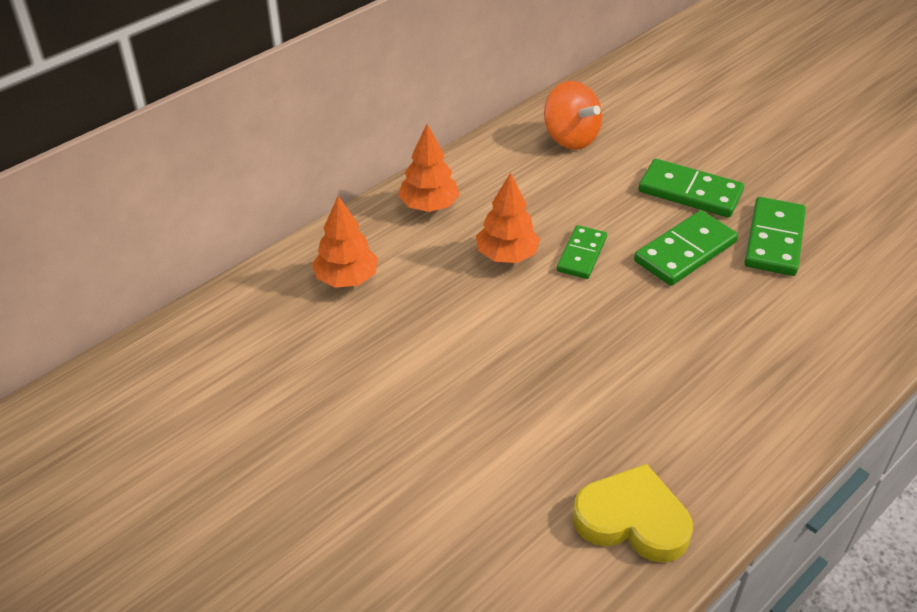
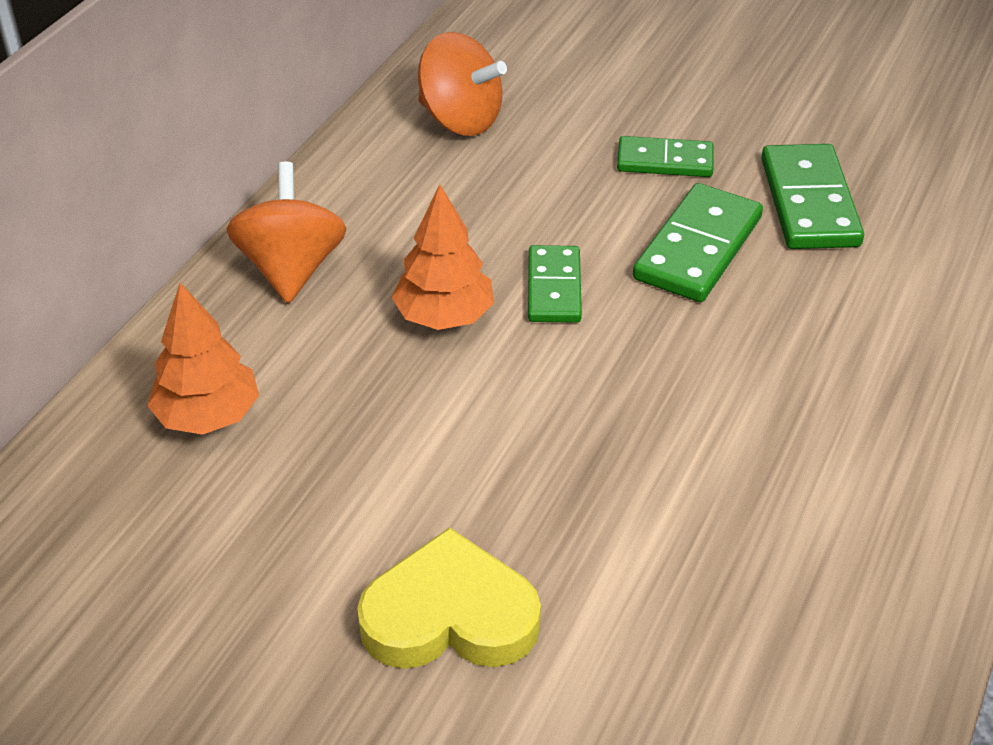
camera: 20 degrees left, 0 degrees up
orange tree [398,124,460,212] -> orange spinning top [226,162,346,303]
yellow heart [573,464,693,563] -> yellow heart moved to [357,527,541,669]
green domino [638,159,744,218] -> green domino [617,136,713,177], size x0.66

